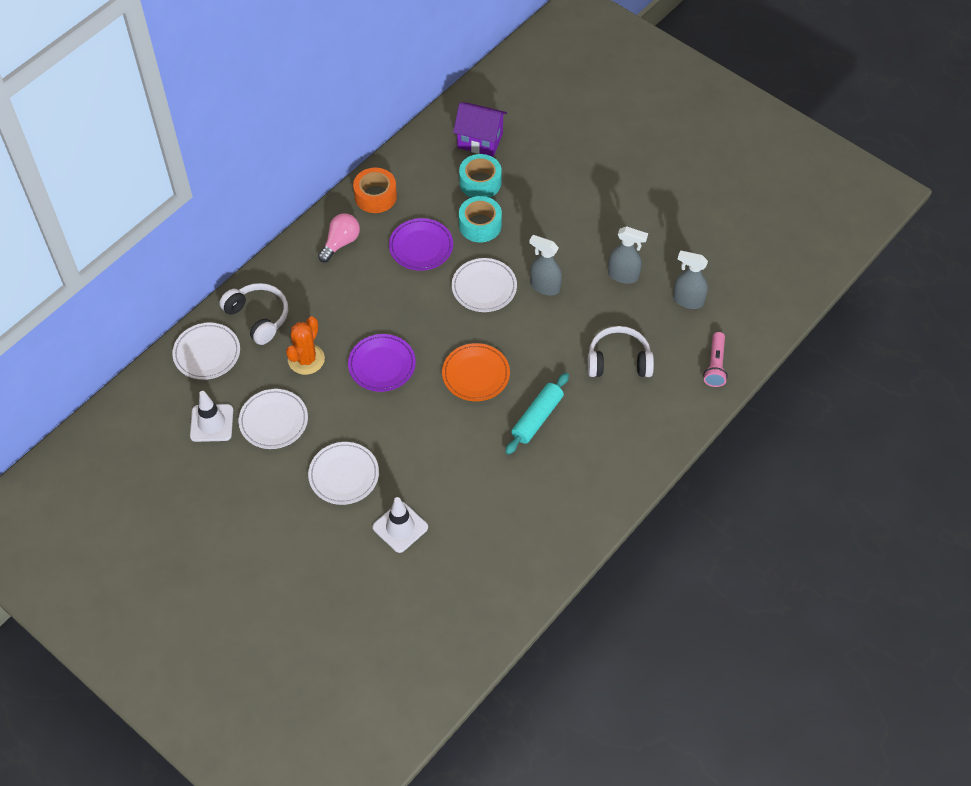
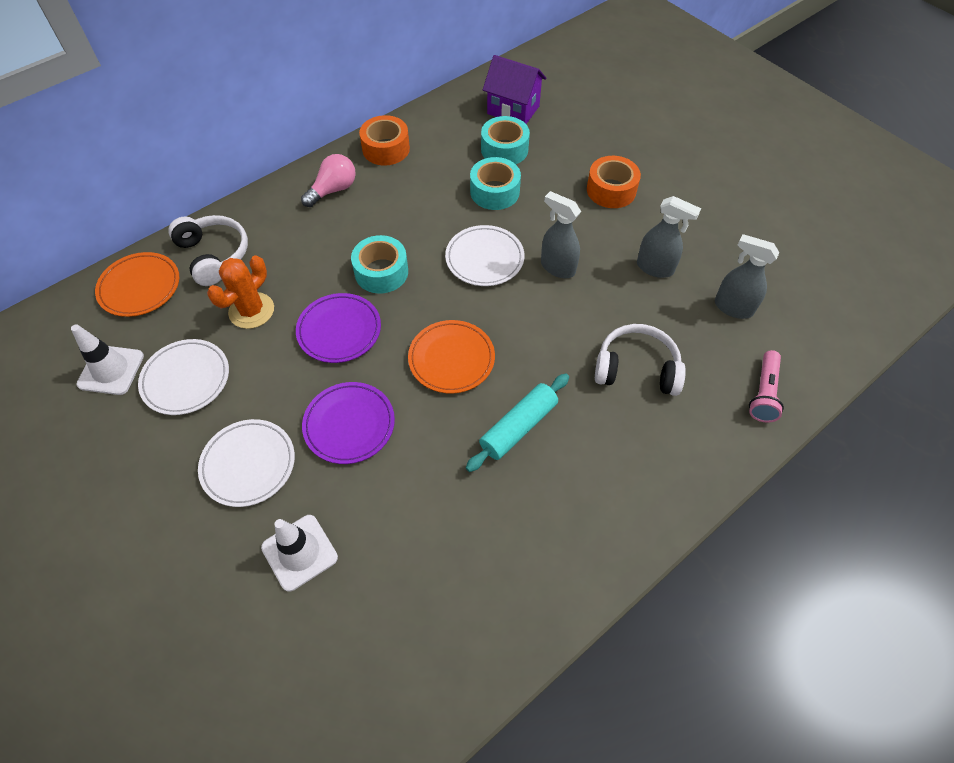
camera: 10 degrees right, 0 degrees up
white plate [172,323,240,380] -> orange plate [95,252,179,317]
purple plate [389,218,453,271] -> purple plate moved to [302,382,395,464]
none -> turquoise tape [351,235,408,294]
none -> orange tape [587,156,641,208]

